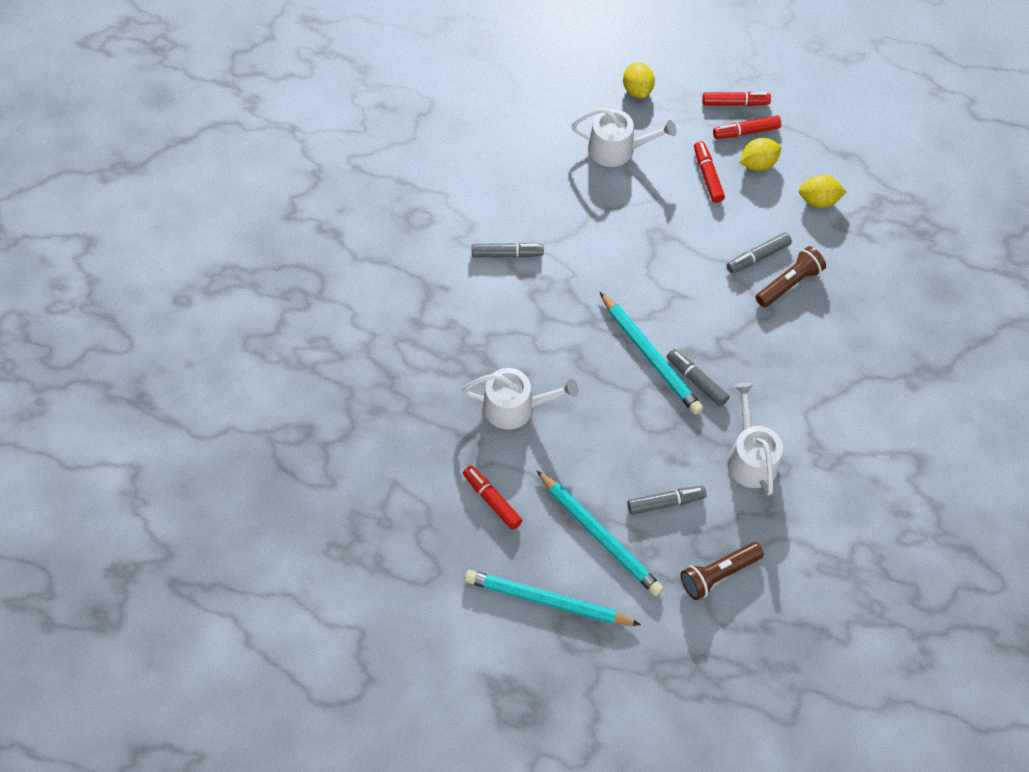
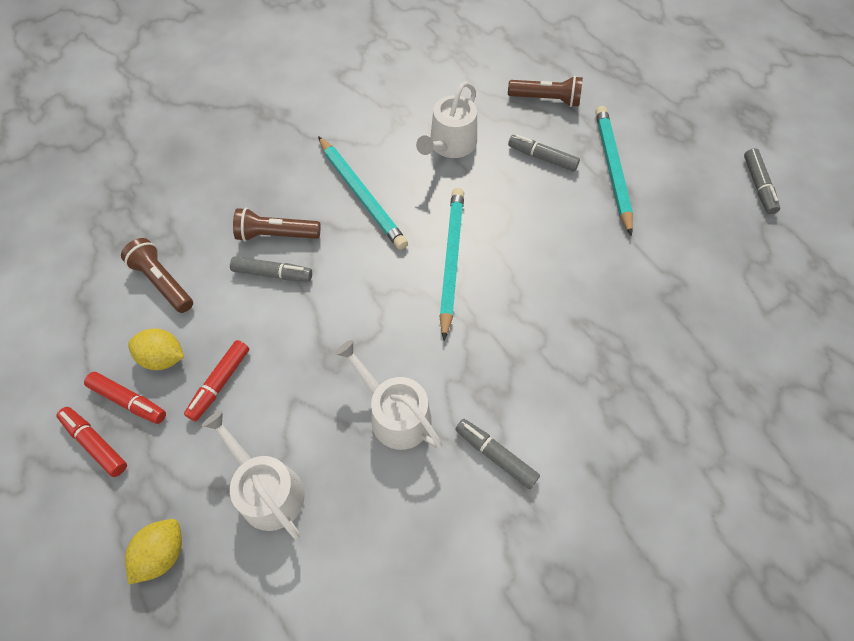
camera: 140 degrees left, 0 degrees up
white watering can [462,368,579,429] -> white watering can moved to [335,340,442,450]
red marker [463,466,523,530] -> none
turquoise pencil [465,570,641,625] -> turquoise pencil moved to [318,136,408,250]
grey marker [667,349,729,406] -> grey marker moved to [744,148,780,214]
yellow lemon [799,175,847,208] -> brown flashlight [121,238,193,313]

